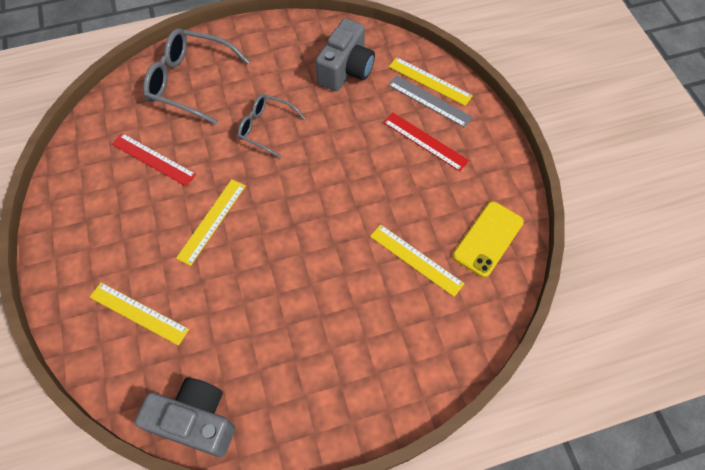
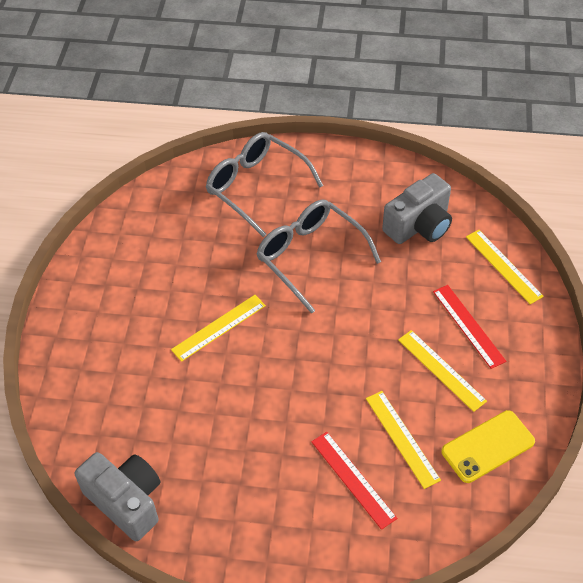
camera: 25 degrees right, 10 degrees down
yellow ruler [90,282,189,346] -> yellow ruler moved to [398,330,487,412]
red ruler [112,133,196,186] -> red ruler moved to [311,432,397,530]
grey glasses [237,94,305,159] -> grey glasses [257,200,381,314], size x1.62
grey ruler [388,75,473,128] -> none

